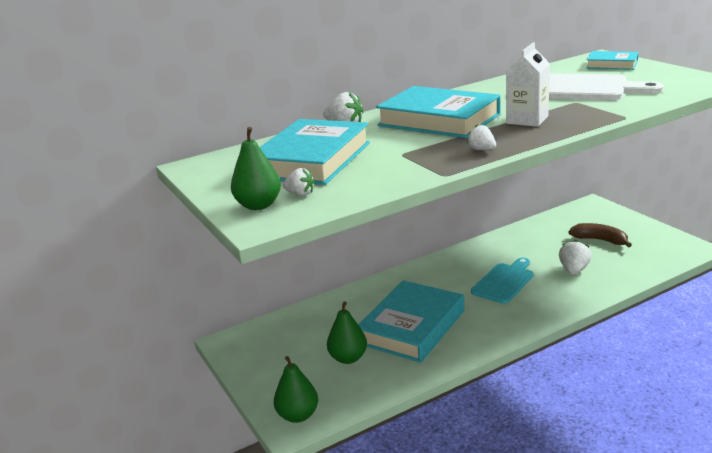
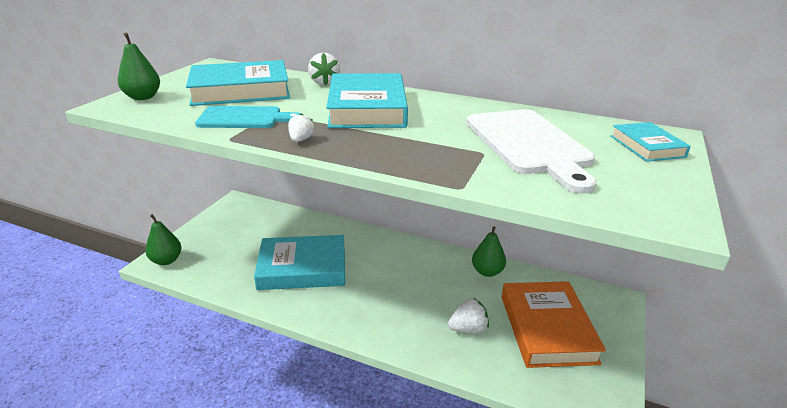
camera: 50 degrees right, 5 degrees up
white strawberry [282,168,314,196] -> none
green pear [327,301,367,364] -> green pear moved to [472,226,506,277]
turquoise cutting board [471,258,533,303] -> turquoise cutting board moved to [195,106,301,128]
white carton [506,42,550,127] -> none
brown banana [568,223,632,247] -> orange book [502,281,606,368]

